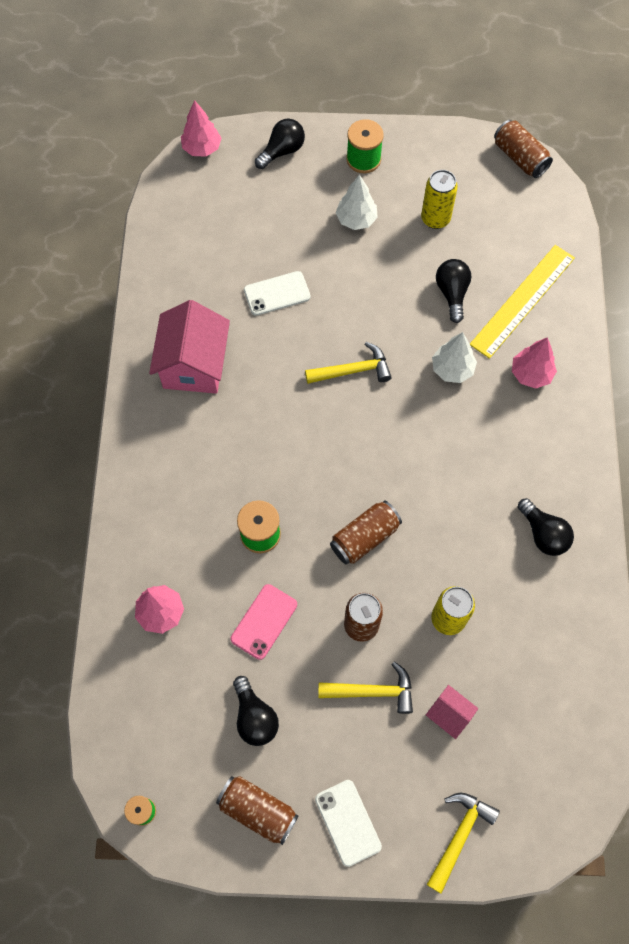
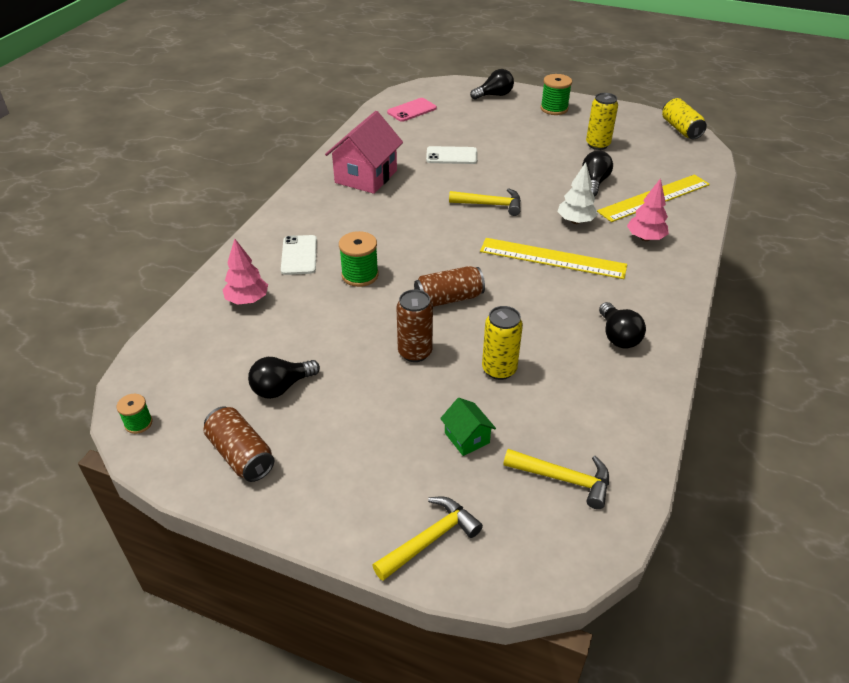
camera: 20 degrees right, 25 degrees down
pink tree [181,100,221,157] -> none
pink phone [231,584,297,660] -> pink phone moved to [387,98,437,122]
black light bulb [233,676,279,746] -> black light bulb turned 60 degrees clockwise [248,357,320,399]
white phone [315,780,382,867] -> white phone moved to [281,235,317,275]
yellow hammer [319,661,413,714] -> yellow hammer moved to [503,449,609,509]
white tree [336,175,378,230] -> none
pink house [426,685,478,739] -> green house [440,398,496,456]
brown can [494,120,553,178] -> yellow can [662,98,707,139]
none -> yellow ruler [480,238,627,279]

